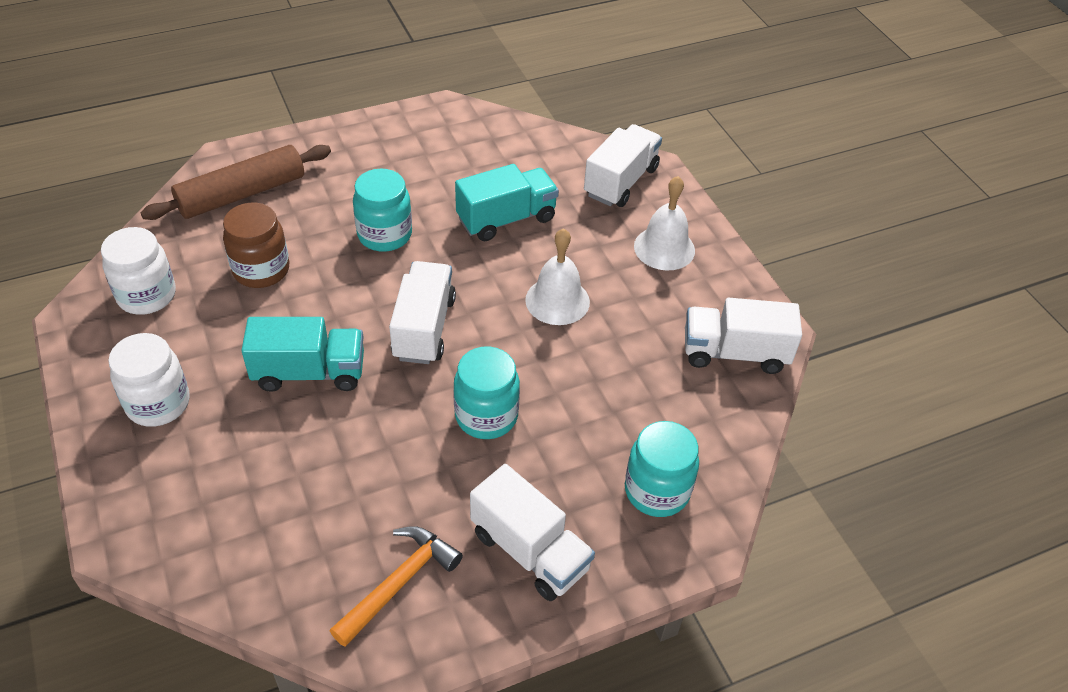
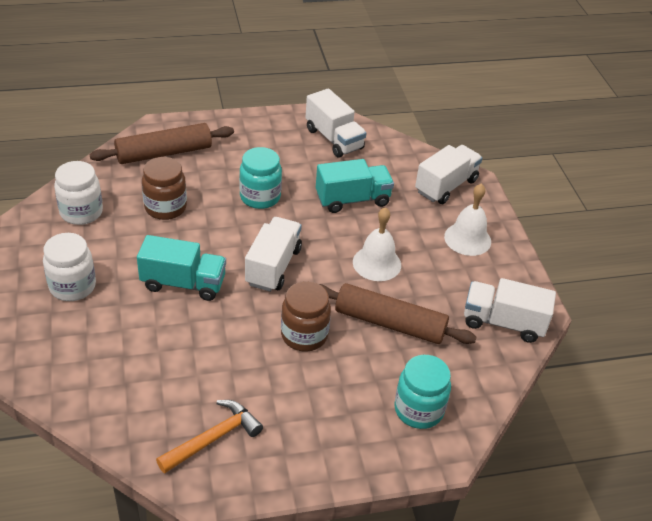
camera: 10 degrees right, 5 degrees down
turquoise jar [453,346,520,439] -> brown jar [281,281,331,352]
white truck [470,464,595,601] -> white truck moved to [305,88,366,158]
none -> brown rolling pin [319,283,477,344]

